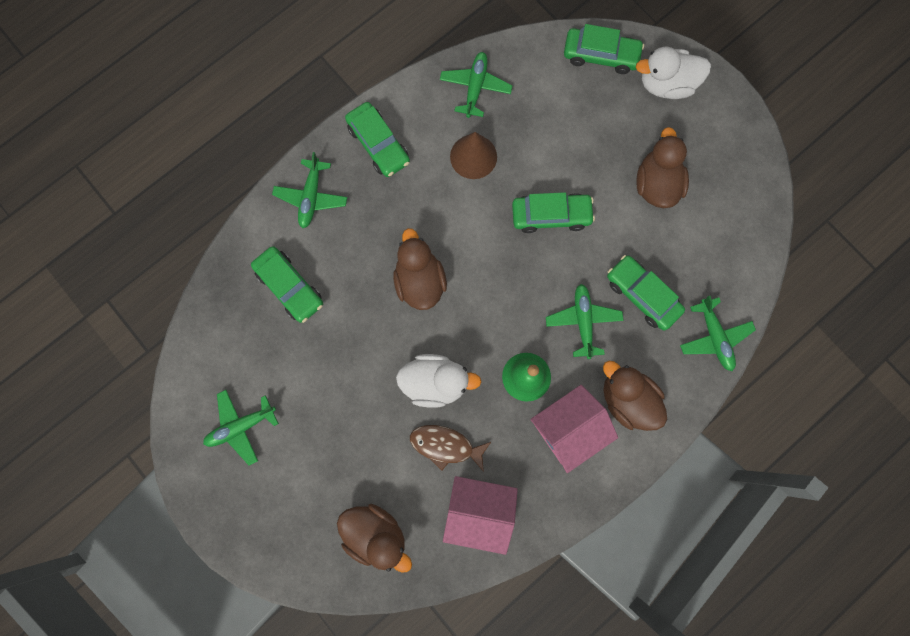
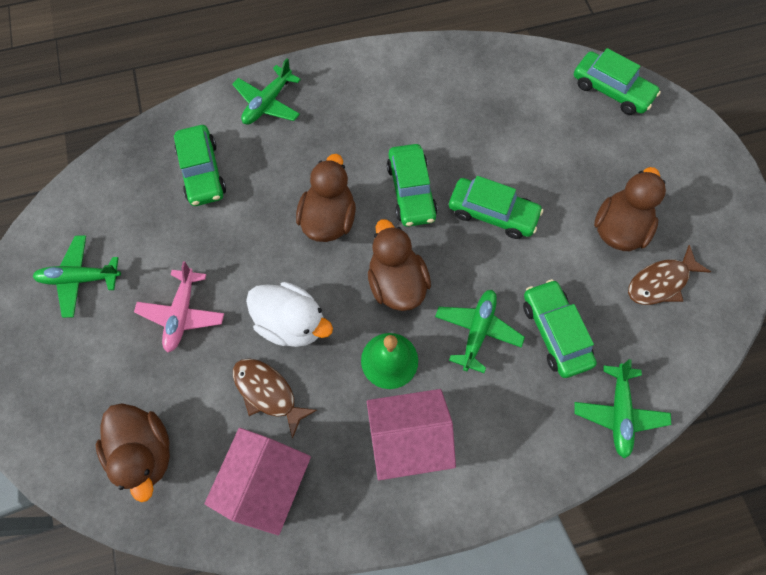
camera: 25 degrees right, 10 degrees down
green car [345,102,410,177] -> green car moved to [387,144,438,227]
green plane [440,52,513,118] -> none
pink house [443,476,518,555] -> pink house turned 75 degrees clockwise [205,428,311,535]
brown cone [450,132,497,179] -> none
brown duck [603,361,667,431] -> brown duck moved to [368,219,431,311]
white duck [636,47,711,99] -> none
none -> pink plane [134,261,224,352]
none -> brown fish [628,245,711,305]

